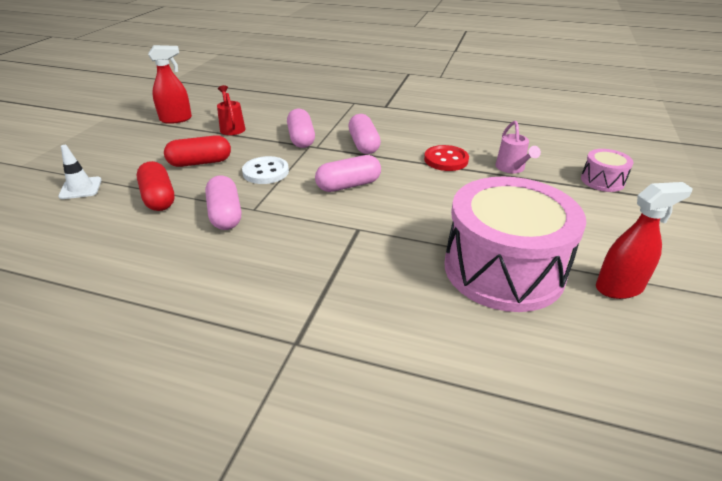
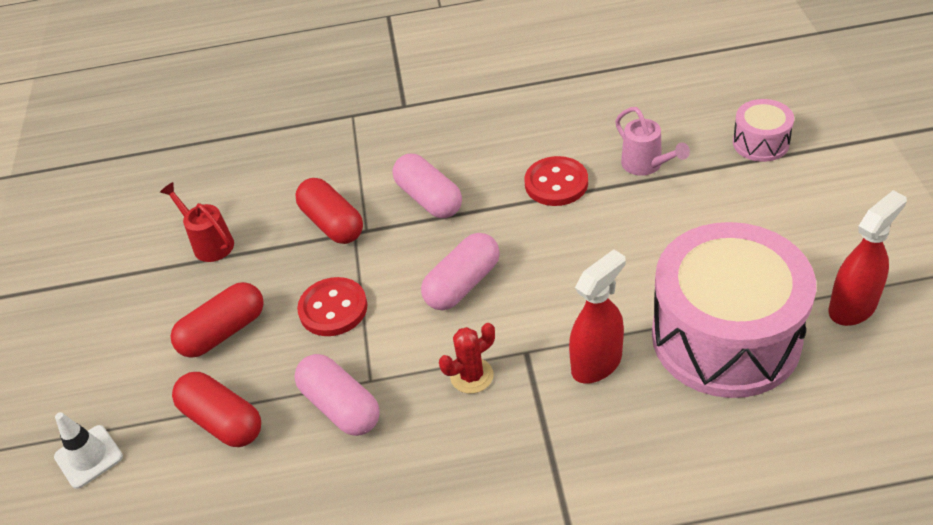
camera: 20 degrees left, 10 degrees up
red spray bottle [148,45,192,124] -> red spray bottle moved to [569,249,626,384]
white button [242,156,289,184] -> red button [297,277,367,336]
pink capsule [287,108,315,148] -> red capsule [295,178,363,244]
none -> red cactus [439,323,495,394]

